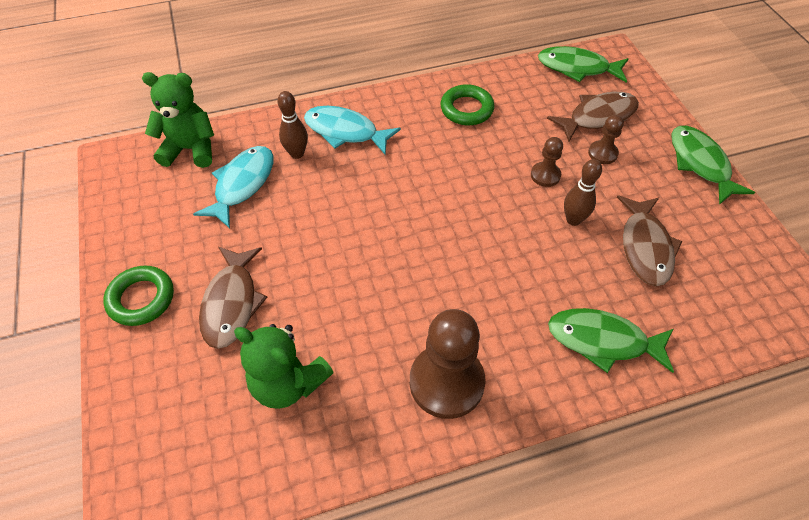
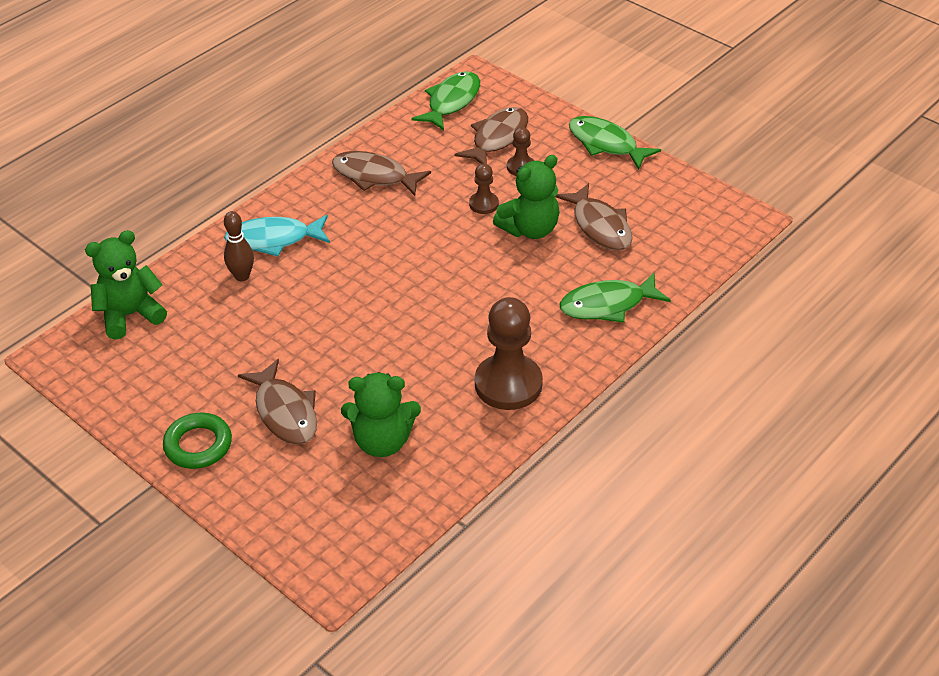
camera: 30 degrees left, 10 degrees down
turquoise fish [193,146,274,228] -> none
green ring [441,84,495,125] -> brown fish [332,151,431,196]
green fish [538,46,628,83] -> green fish turned 135 degrees clockwise [412,71,480,131]
brown bowling pin [564,159,602,226] -> green teddy bear [493,155,560,239]

